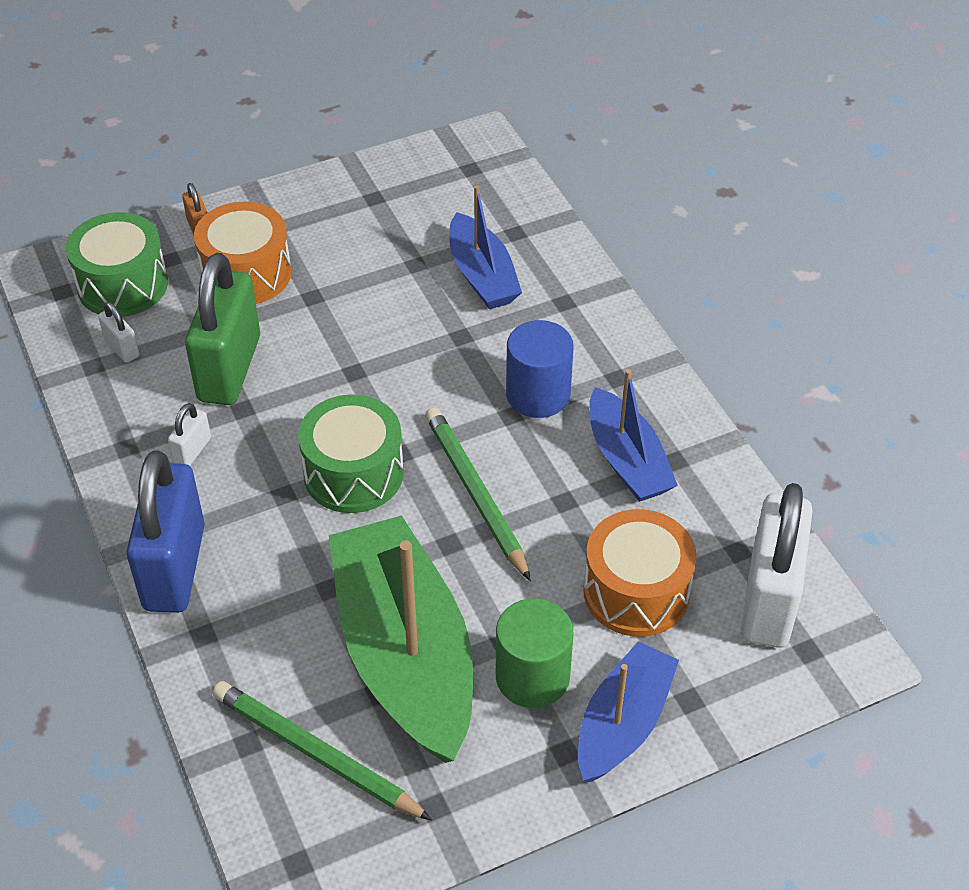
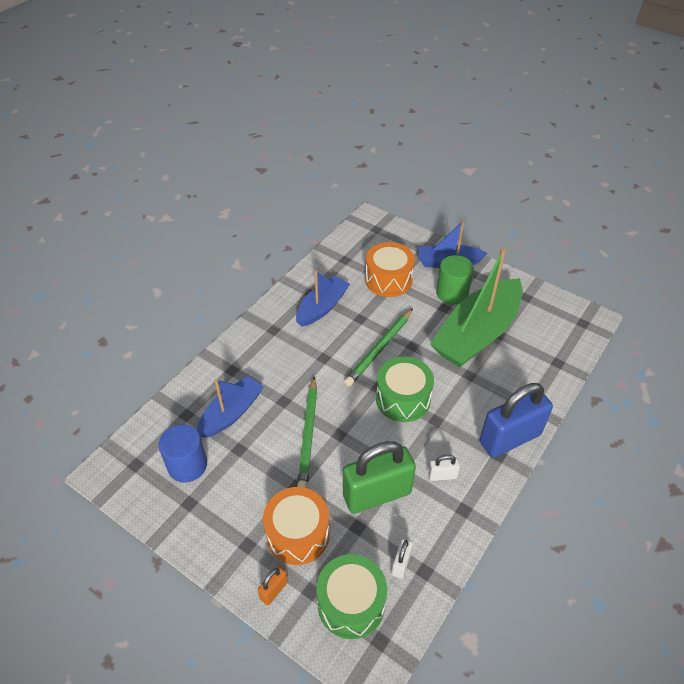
camera: 120 degrees left, 0 degrees up
green pencil [213,681,432,820] -> green pencil moved to [297,377,317,488]
blue cylinder [506,320,574,418] -> blue cylinder moved to [159,424,207,483]
white padlock [741,483,813,648] -> none

